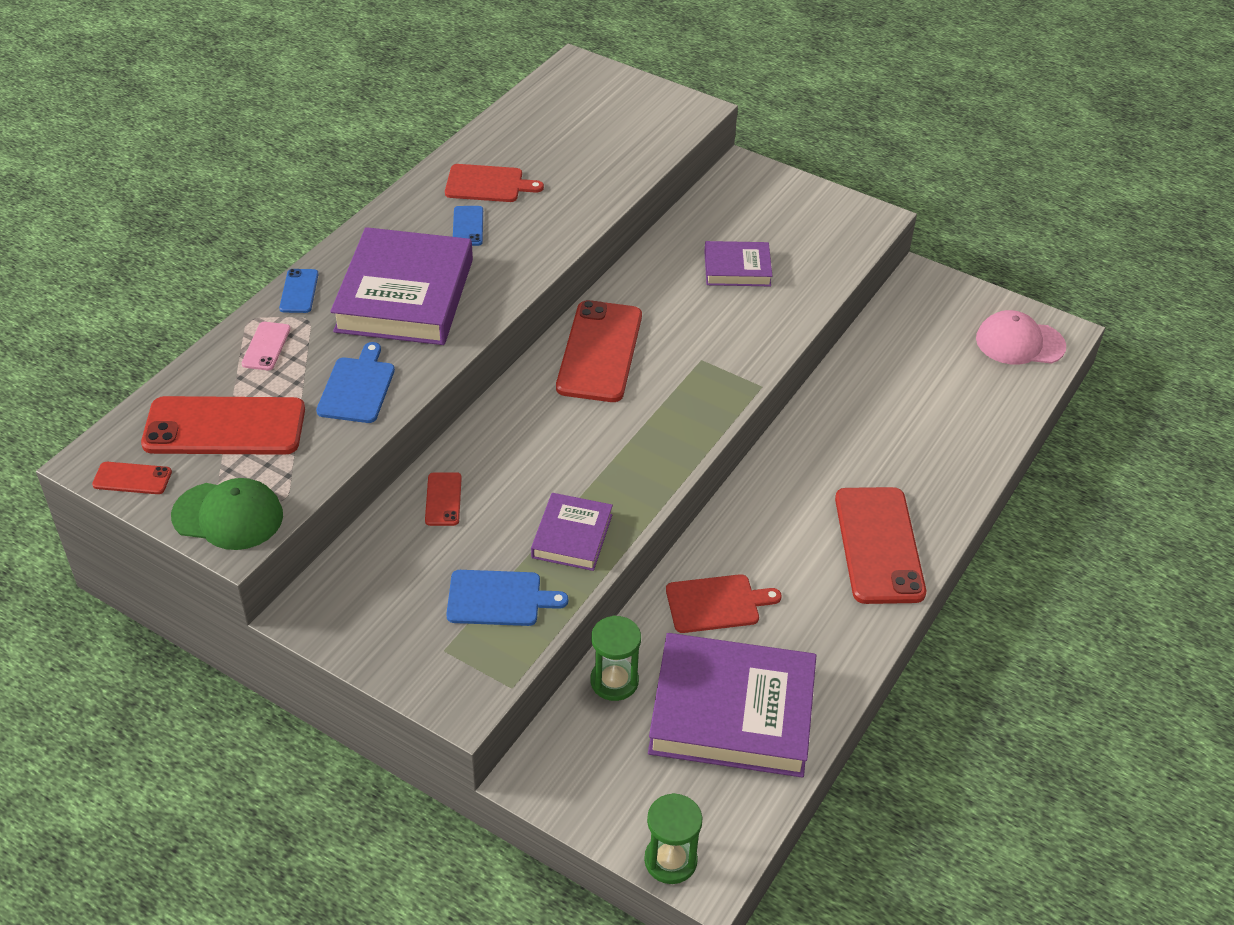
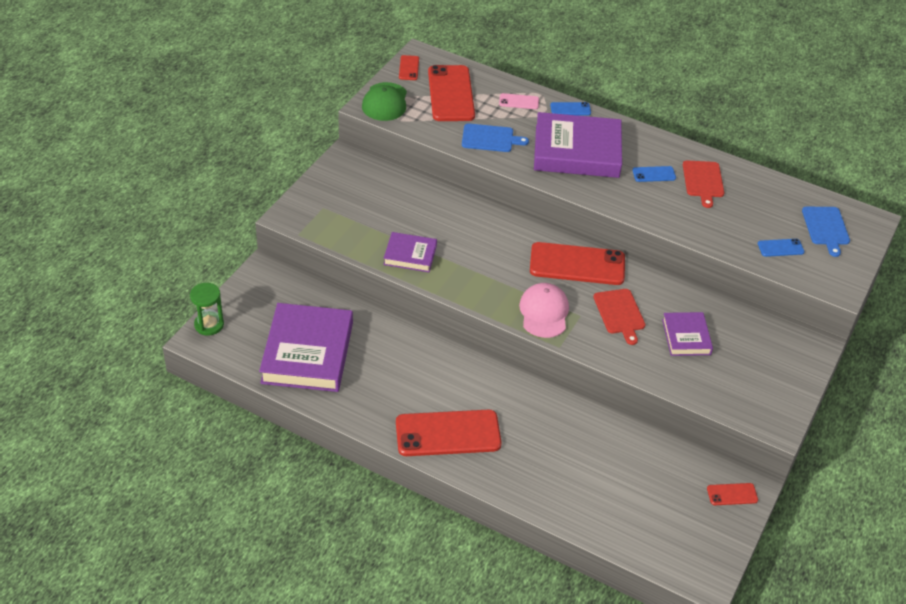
camera: 85 degrees right, 0 degrees up
red phone [425,472,462,526] -> red phone moved to [707,483,758,505]
blue cutting board [446,570,568,626] -> blue cutting board moved to [802,207,850,257]
green hourglass [590,615,641,701] -> none
red cutting board [666,574,782,633] -> red cutting board moved to [593,289,645,345]
pink cap [976,310,1066,365] -> pink cap moved to [519,283,569,338]
none -> blue phone [758,239,805,257]

